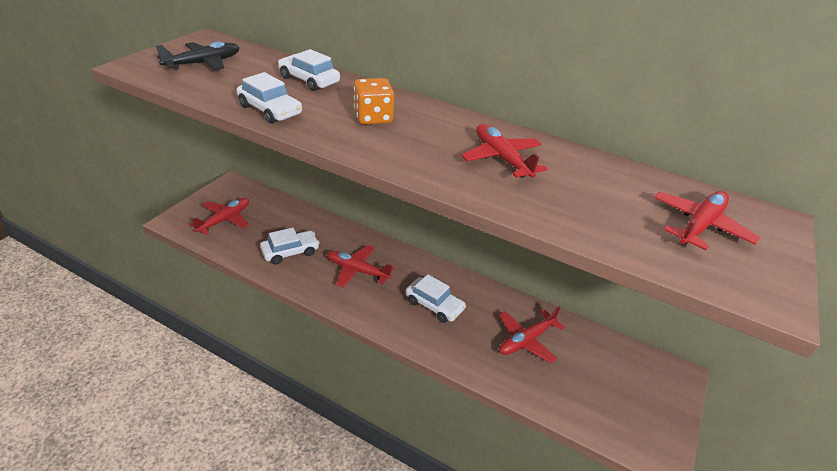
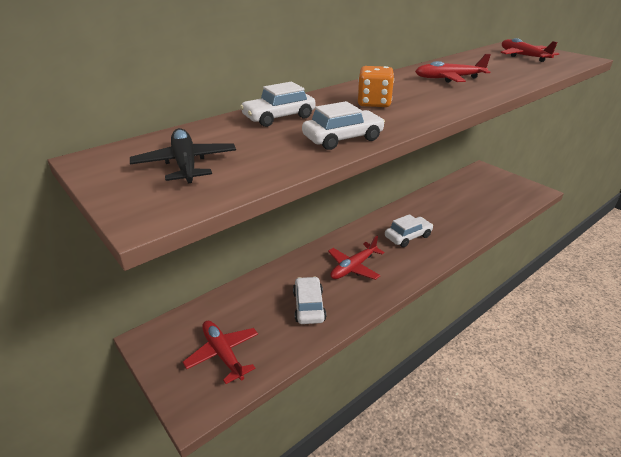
camera: 65 degrees left, 5 degrees down
red plane [499,307,565,363] -> none

